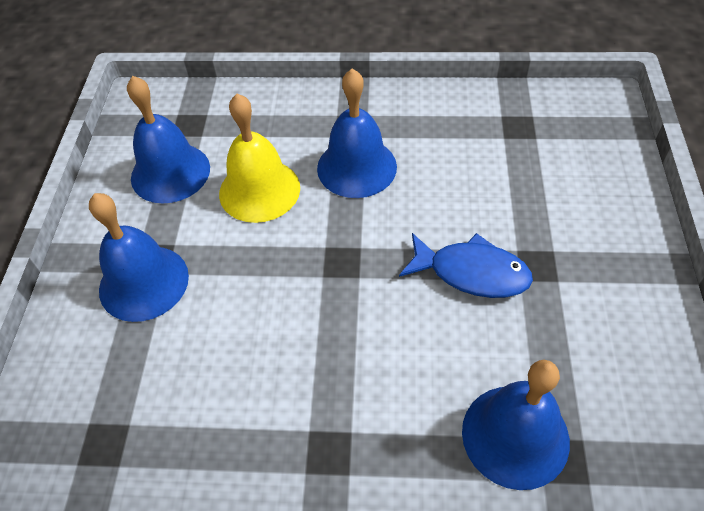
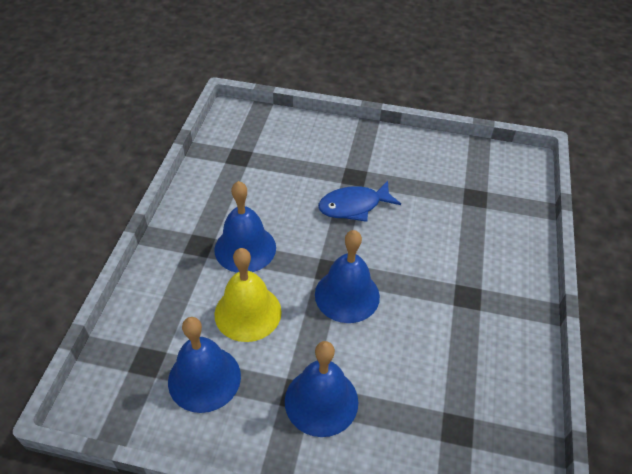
camera: 85 degrees left, 5 degrees down
blue fish [399,233,533,298] -> blue fish turned 135 degrees counterclockwise [318,181,401,222]
blue bell [462,360,570,490] -> blue bell moved to [315,230,380,323]

